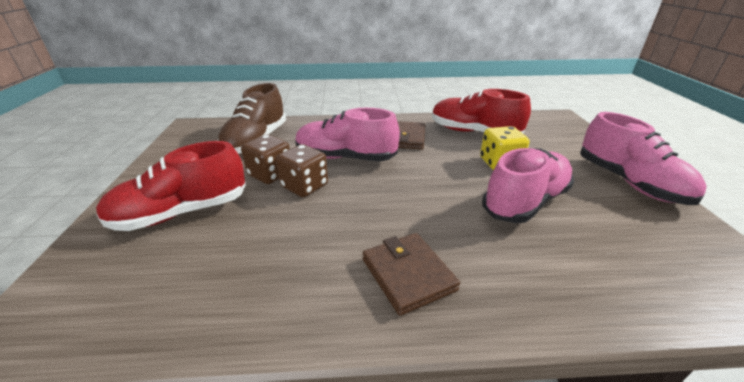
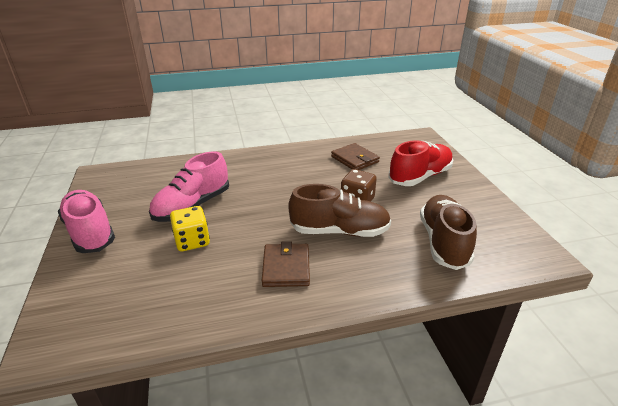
camera: 170 degrees right, 0 degrees up
brown dice [241,134,290,184] -> none
pink shoe [295,108,400,161] -> brown shoe [288,184,391,237]
brown wallet [363,233,460,316] -> brown wallet moved to [331,143,380,170]
red shoe [432,89,531,133] -> none

